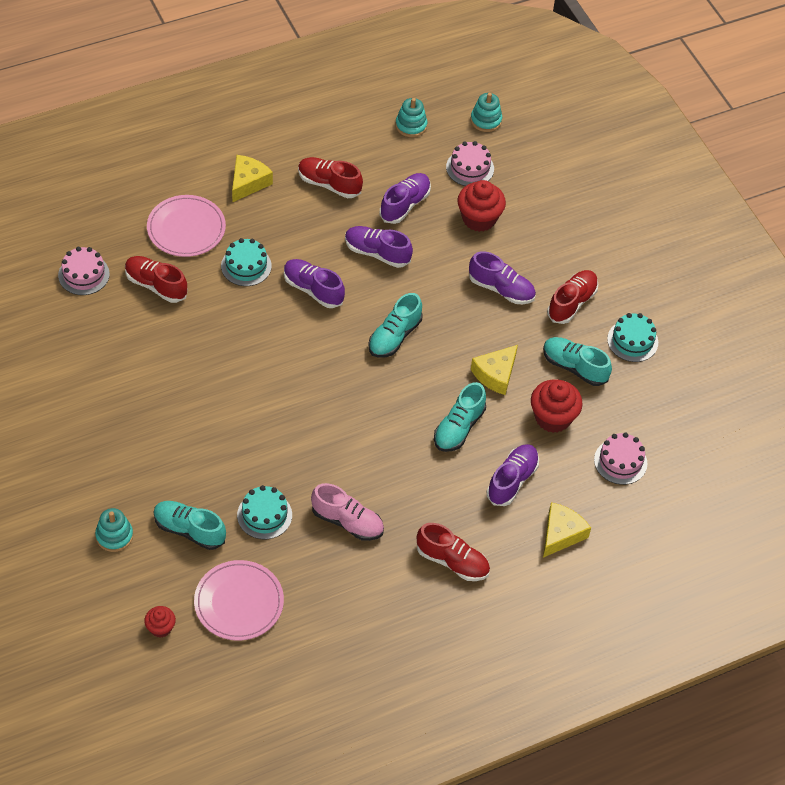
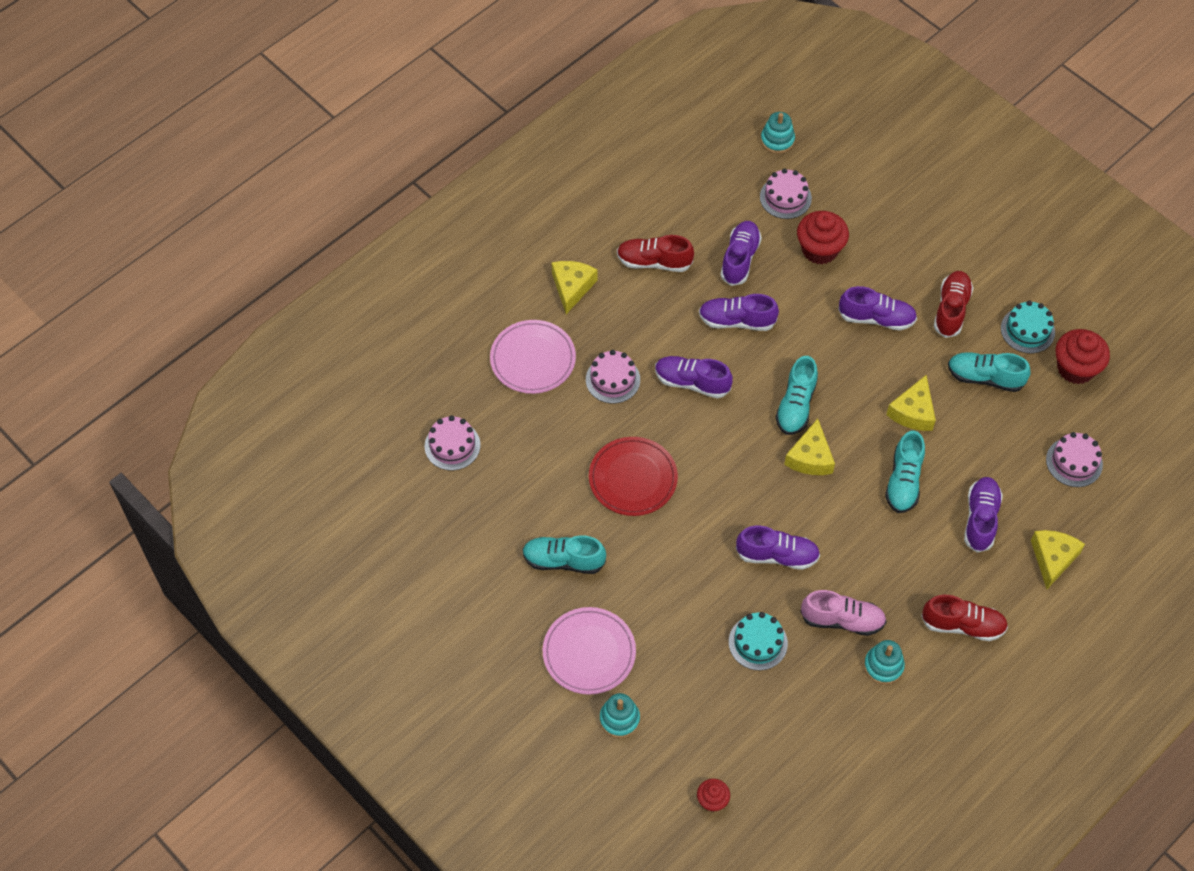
camera: 15 degrees left, 5 degrees up
red shoe [125,256,188,303] -> none
turquoise shoe [154,501,226,550] -> turquoise shoe moved to [522,535,606,574]
pink plate [194,560,284,641] -> pink plate moved to [543,607,636,695]
turquoise cake [221,238,272,286] -> pink cake [586,350,640,403]
turquoise stacking toy [395,98,427,137] -> turquoise stacking toy moved to [864,640,905,685]
red cupcake [531,379,583,433] -> red cupcake moved to [1056,329,1110,384]
none -> red plate [589,437,678,516]
none -> purple shoe [736,526,820,570]
none -> yellow cheese [784,419,835,475]

